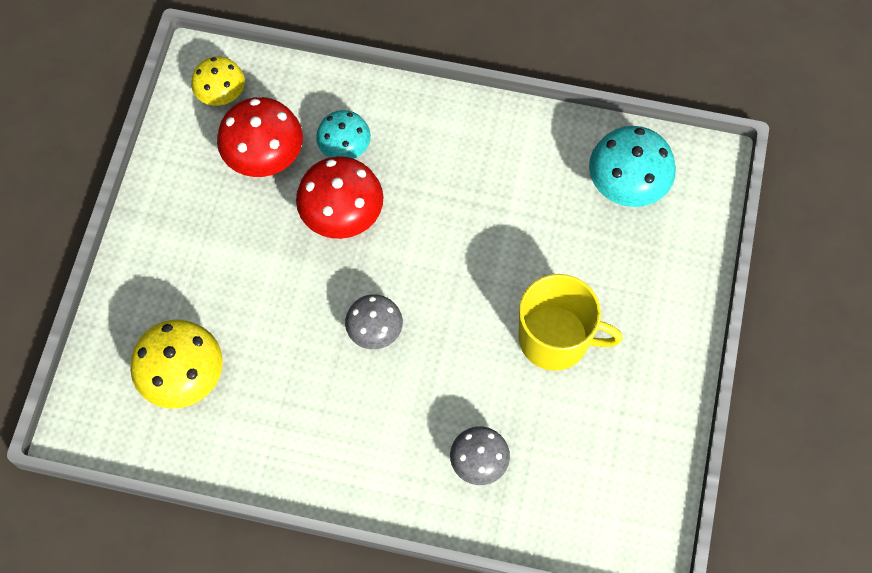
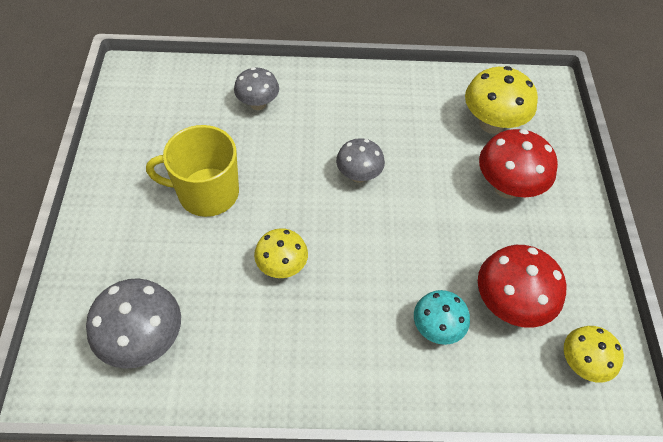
camera: 165 degrees right, 10 degrees down
red mushroom [296,156,384,239] -> red mushroom moved to [479,129,558,199]
turquoise mushroom [589,126,676,207] -> grey mushroom [86,278,181,369]
none -> yellow mushroom [254,228,308,278]

